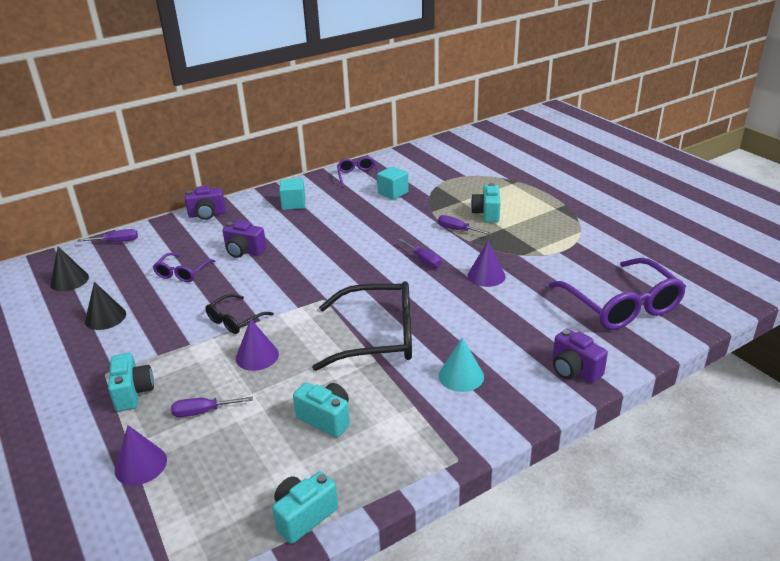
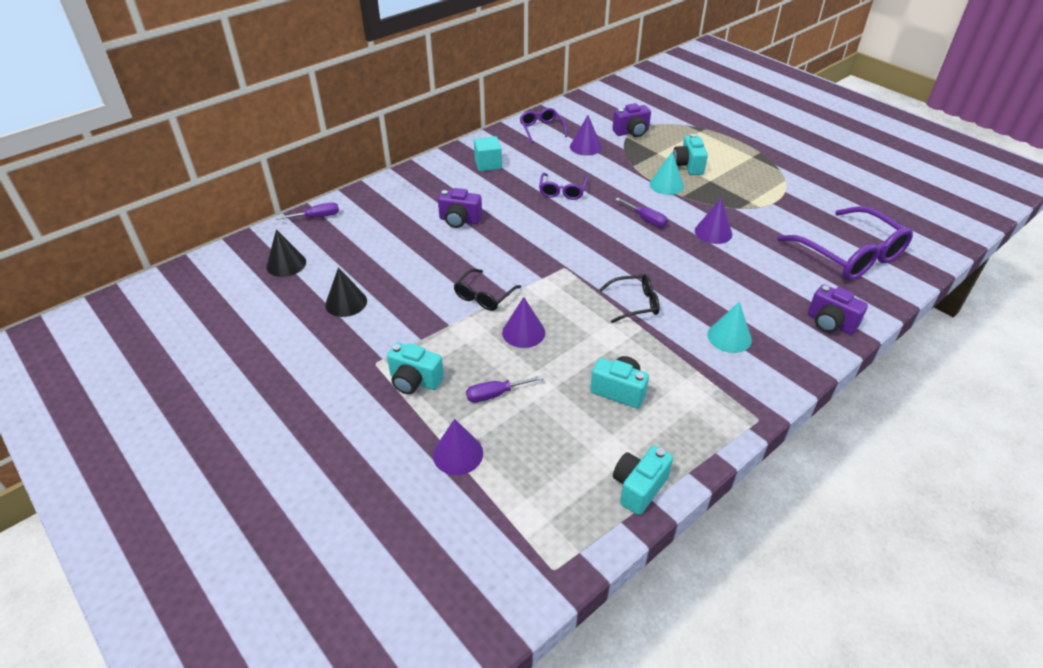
camera: 10 degrees left, 10 degrees up
turquoise camera [108,353,154,412] -> turquoise camera turned 135 degrees clockwise [387,342,444,394]
purple glasses [153,253,215,282] -> purple glasses moved to [539,173,588,200]
purple camera [185,186,225,220] -> purple camera moved to [612,103,651,137]
black glasses [312,281,412,371] -> black glasses [599,274,660,323], size x0.51
turquoise cube [377,166,409,200] -> purple cone [570,115,602,156]
purple screwdriver [438,215,492,235] -> turquoise cone [650,152,684,195]

